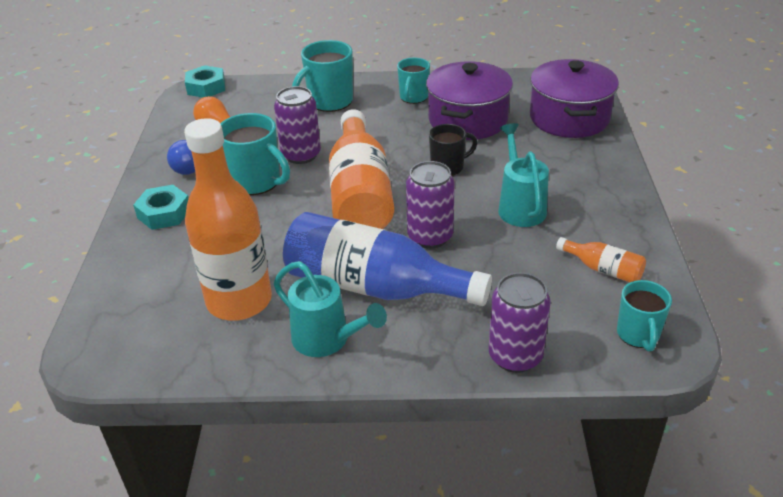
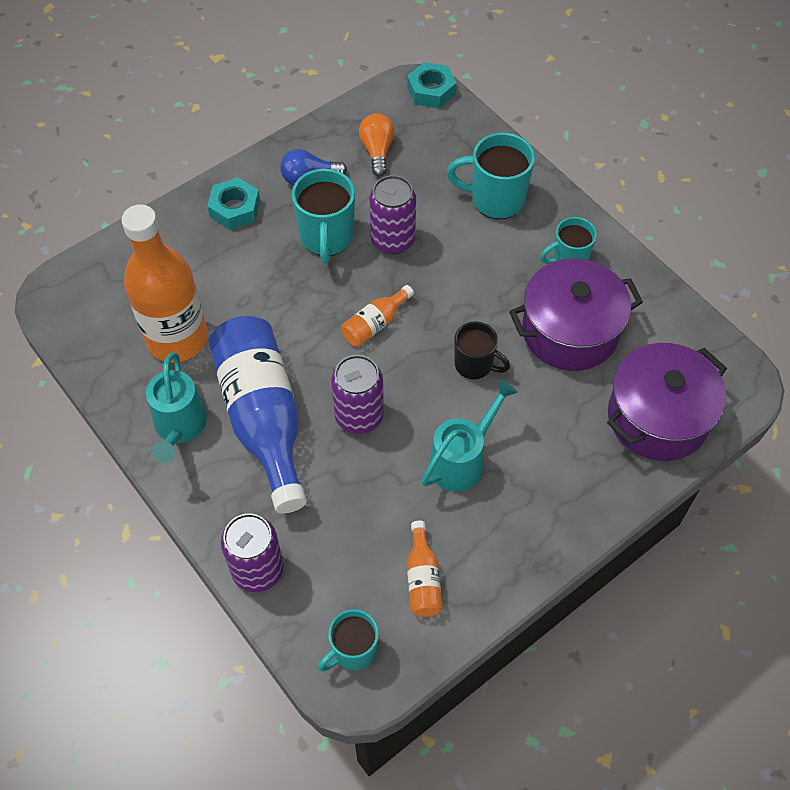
camera: 50 degrees right, 20 degrees up
orange bottle [329,109,394,229] -> orange bottle [341,285,414,347], size x0.44

